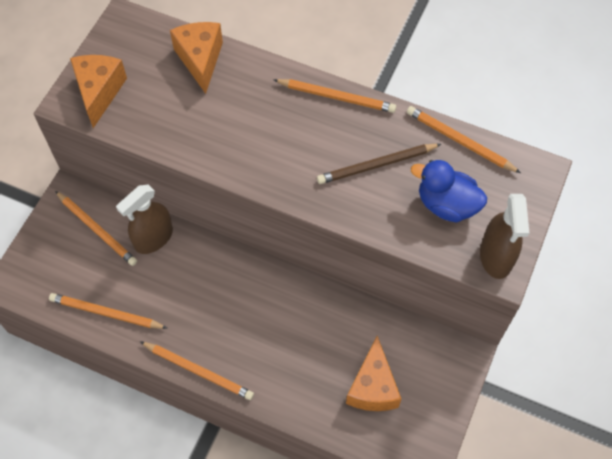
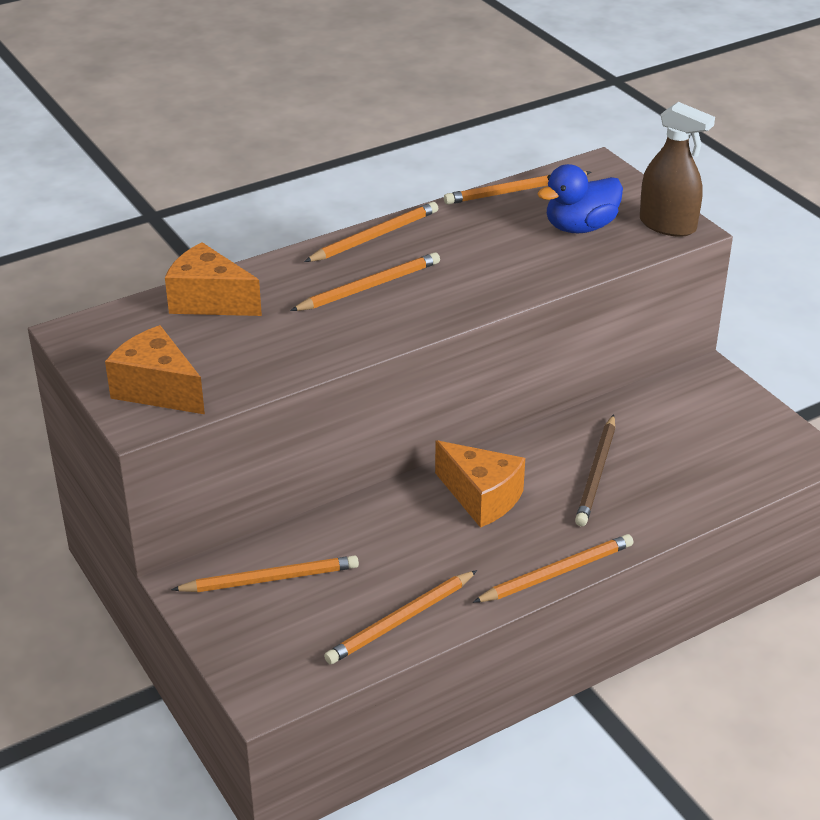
camera: 55 degrees left, 25 degrees down
brown spray bottle [116,185,173,254] -> none
brown pencil [317,144,441,184] -> brown pencil moved to [575,414,615,526]
orange cheese [346,336,401,411] -> orange cheese moved to [435,440,525,528]
none -> orange pencil [290,252,440,311]

